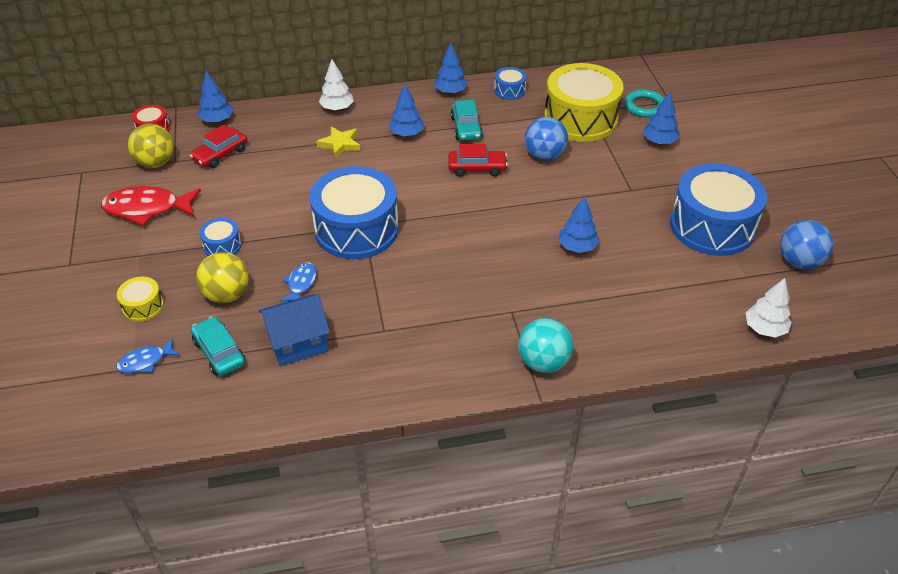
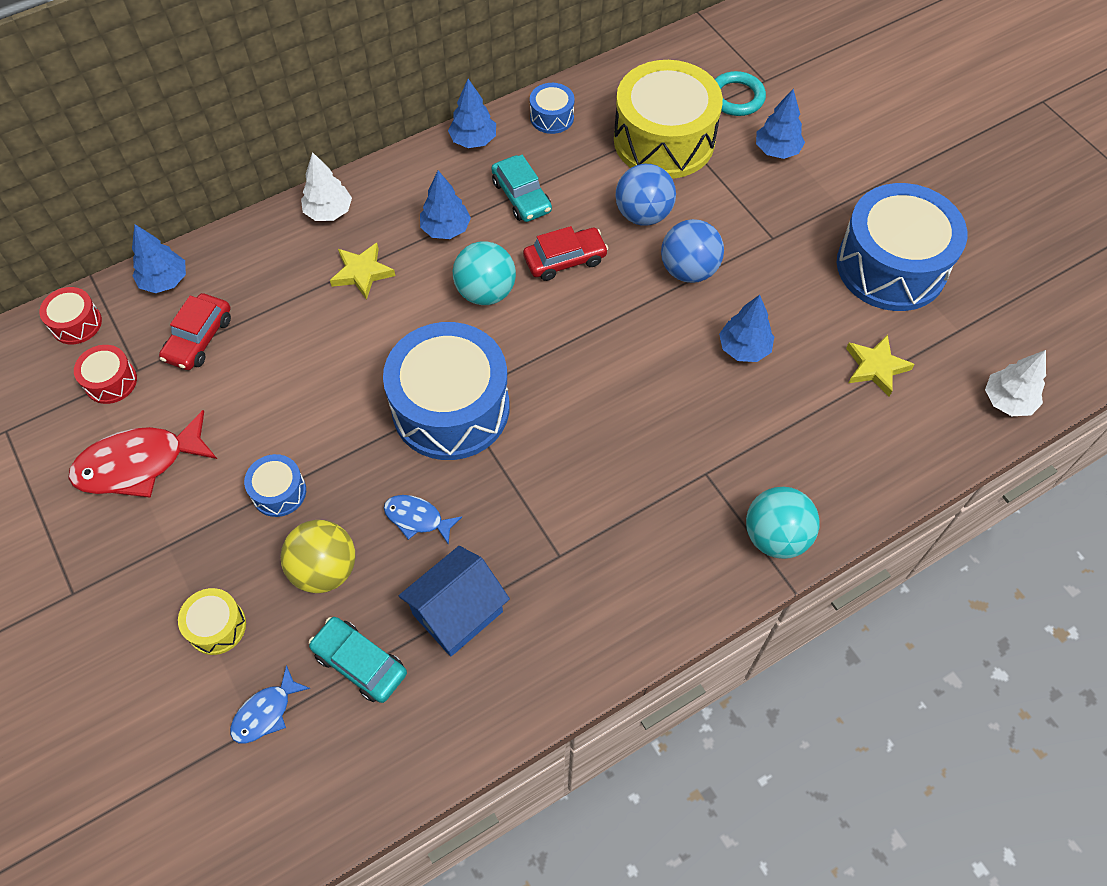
camera: 20 degrees left, 15 degrees up
yellow ball [127,124,174,168] -> red drum [74,345,137,404]
blue fish [280,262,317,302] -> blue fish turned 60 degrees counterclockwise [384,495,462,545]
blue ball [780,220,833,270] -> blue ball moved to [661,219,724,283]
none -> turquoise ball [453,241,516,305]
none -> yellow star [846,335,915,397]

